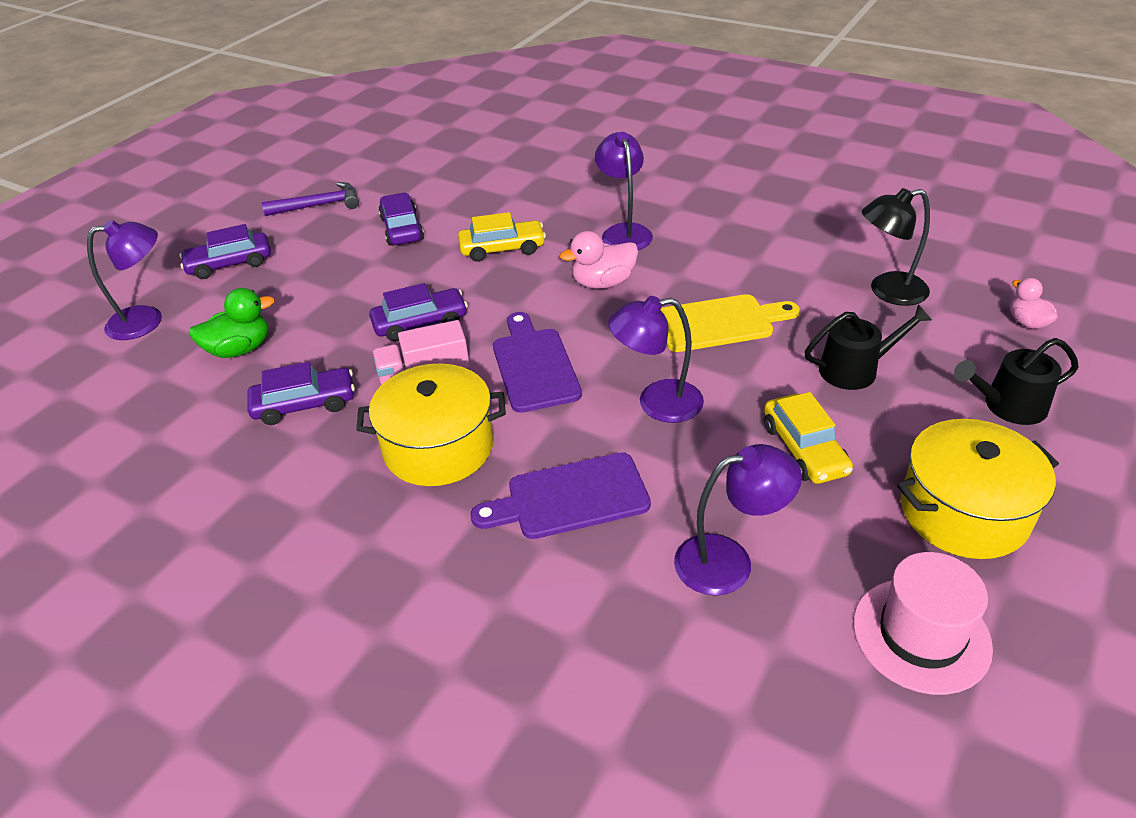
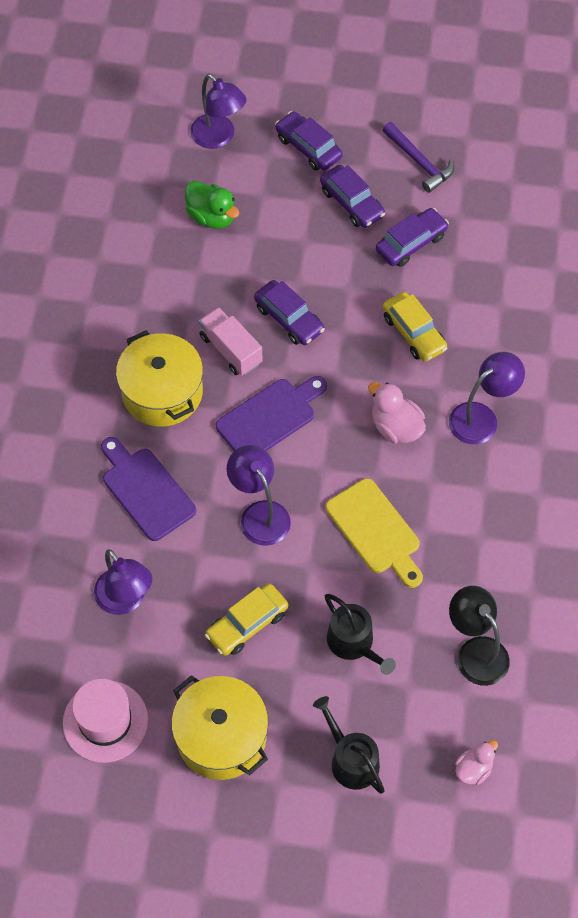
camera: 65 degrees right, 20 degrees up
purple car [247,362,355,425] -> purple car moved to [320,165,385,228]

